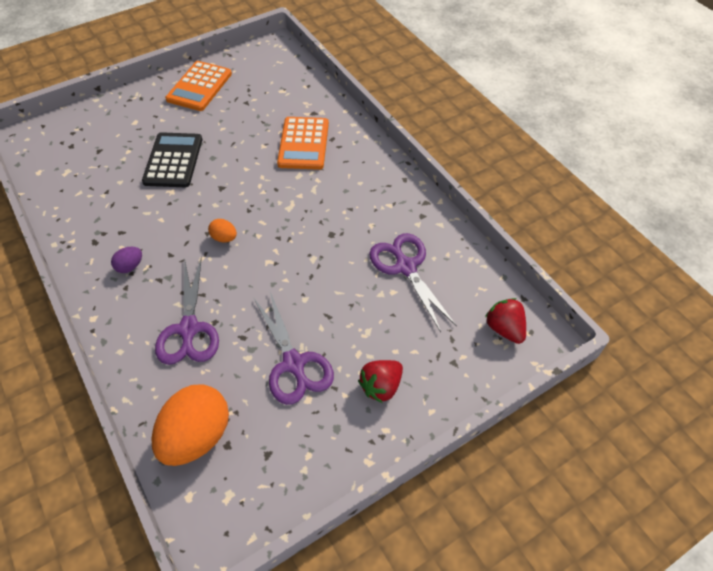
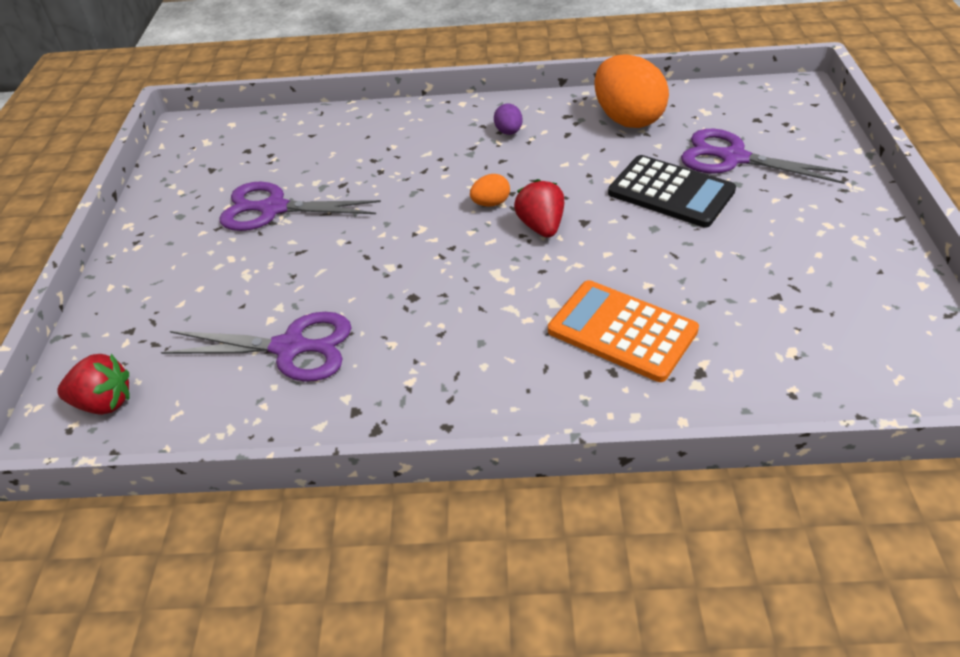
camera: 125 degrees right, 10 degrees down
orange egg [152,384,229,466] -> orange egg moved to [594,54,669,128]
purple scissors [155,256,219,365] -> purple scissors moved to [681,129,848,184]
orange calculator [165,61,232,111] -> none
red strawberry [358,360,403,403] -> red strawberry moved to [514,179,564,238]

